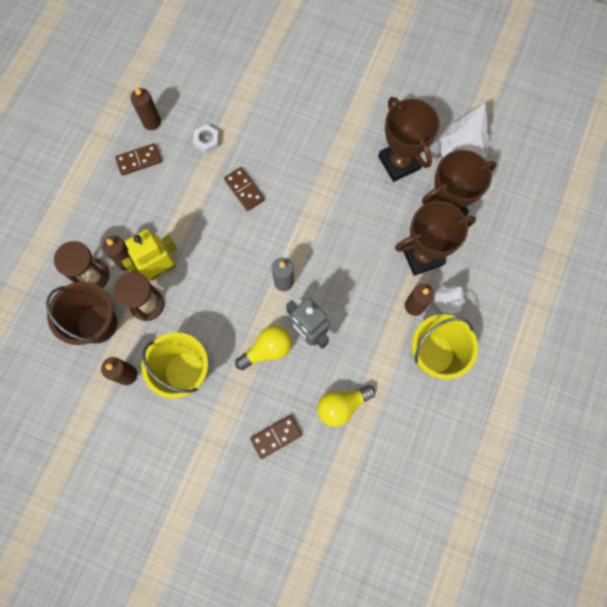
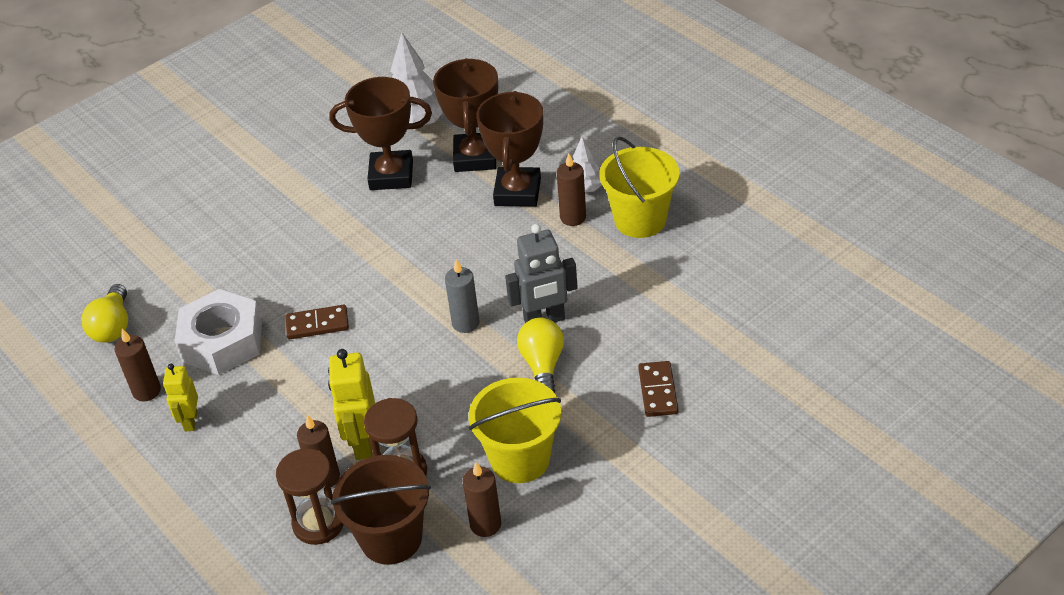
camera: 60 degrees left, 30 degrees down
brown domino [115,143,162,176] -> yellow robot [163,364,198,431]
white nut [193,124,219,154] -> white nut [175,289,262,375], size x2.18
yellow light bulb [317,385,375,427] -> yellow light bulb moved to [81,284,128,343]

